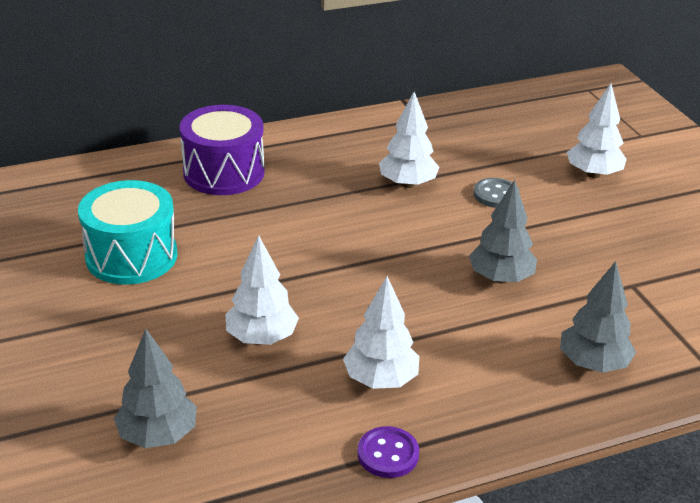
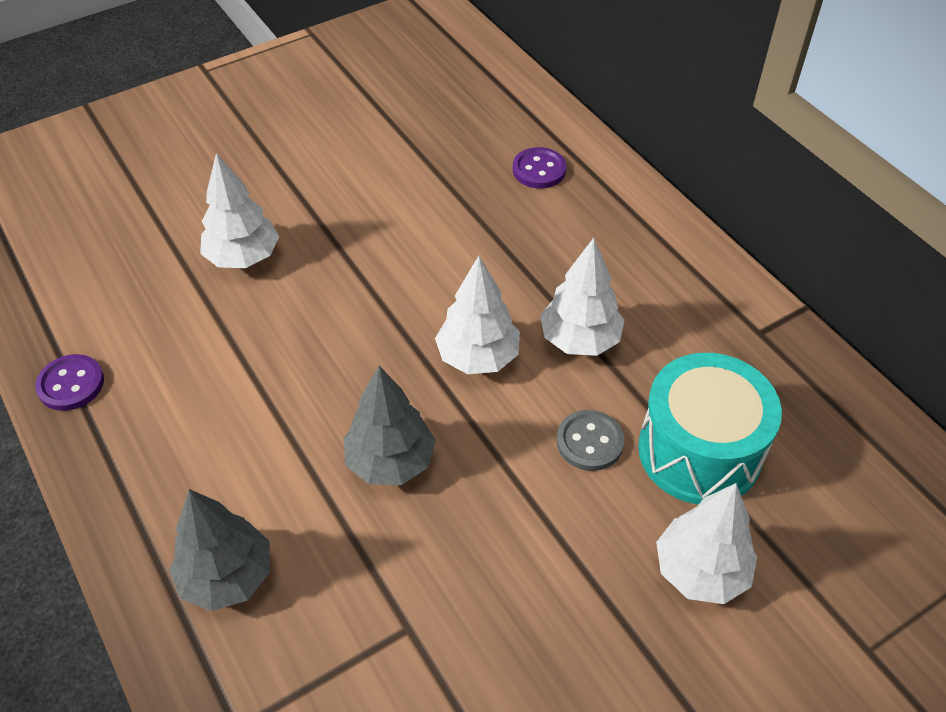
camera: 80 degrees right, 15 degrees up
turquoise drum [78,180,177,285] -> turquoise drum moved to [638,353,782,504]
grey tree [114,329,197,448] -> none
purple drum [180,105,265,195] -> purple button [513,147,566,188]
white tree [343,276,419,389] -> white tree moved to [435,256,520,374]

